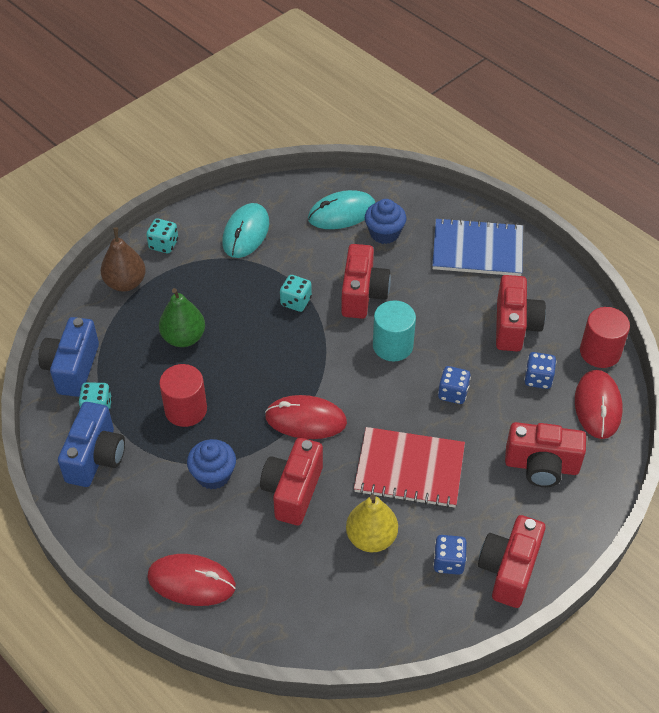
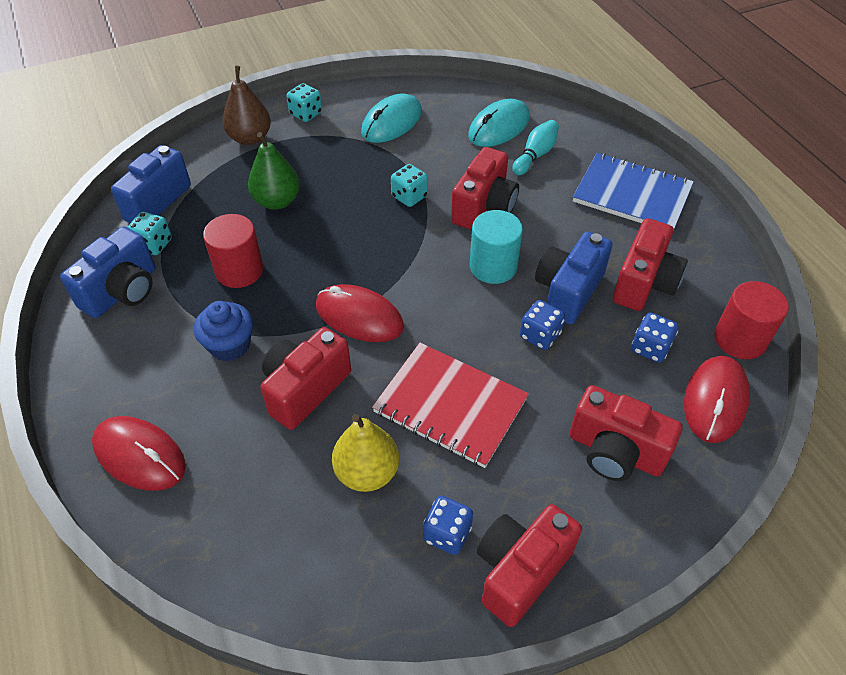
camera: 20 degrees right, 0 degrees up
turquoise mouse [308,190,375,229] -> turquoise mouse turned 45 degrees counterclockwise [468,99,530,147]
blue cupcake [365,199,406,244] -> turquoise bowling pin [512,120,559,175]
none -> blue camera [535,231,613,325]

